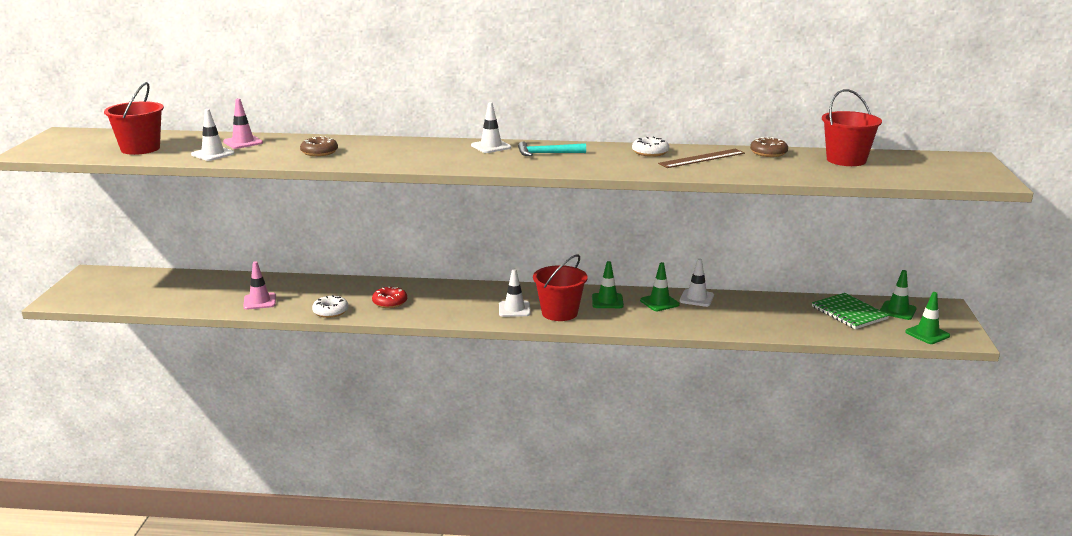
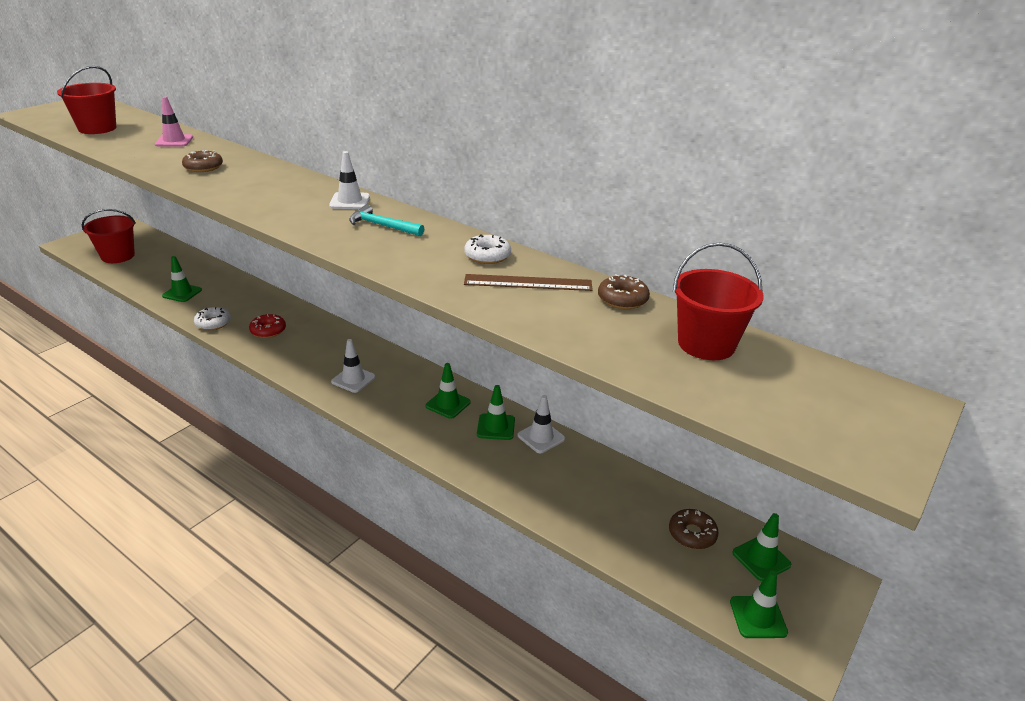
camera: 30 degrees right, 10 degrees up
white traffic cone [191,109,235,161] -> none
pink traffic cone [243,261,276,310] -> green traffic cone [162,256,202,302]
red bucket [533,254,588,321] -> red bucket moved to [82,209,136,263]
green notebook [812,293,889,329] -> brown donut [669,509,719,549]

